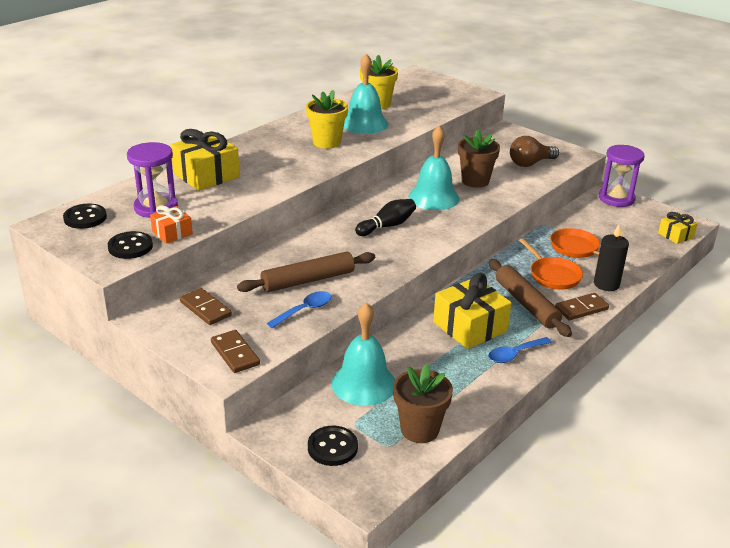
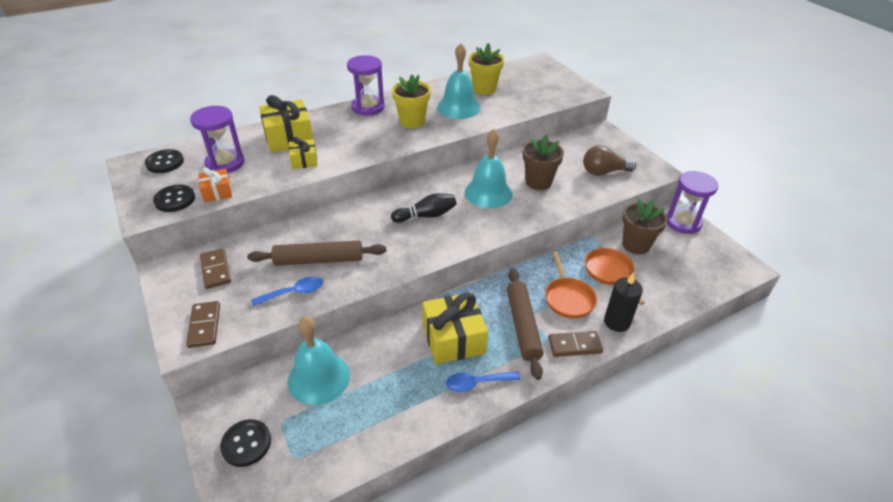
camera: 20 degrees right, 10 degrees up
brown flower pot [393,364,453,443] -> brown flower pot moved to [622,199,668,255]
yellow gift [658,212,698,244] -> yellow gift moved to [289,137,318,169]
none -> purple hourglass [347,55,385,116]

